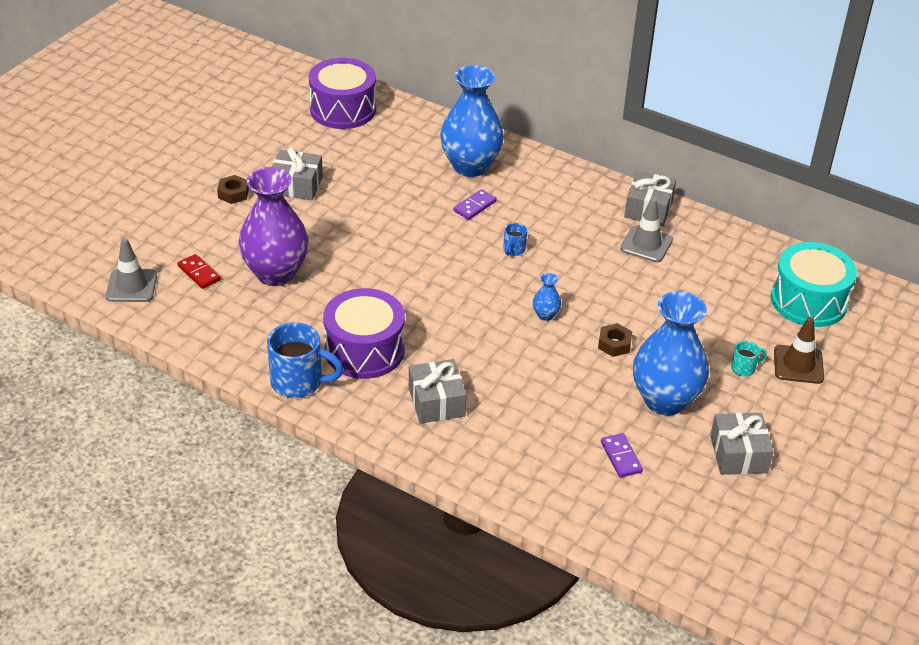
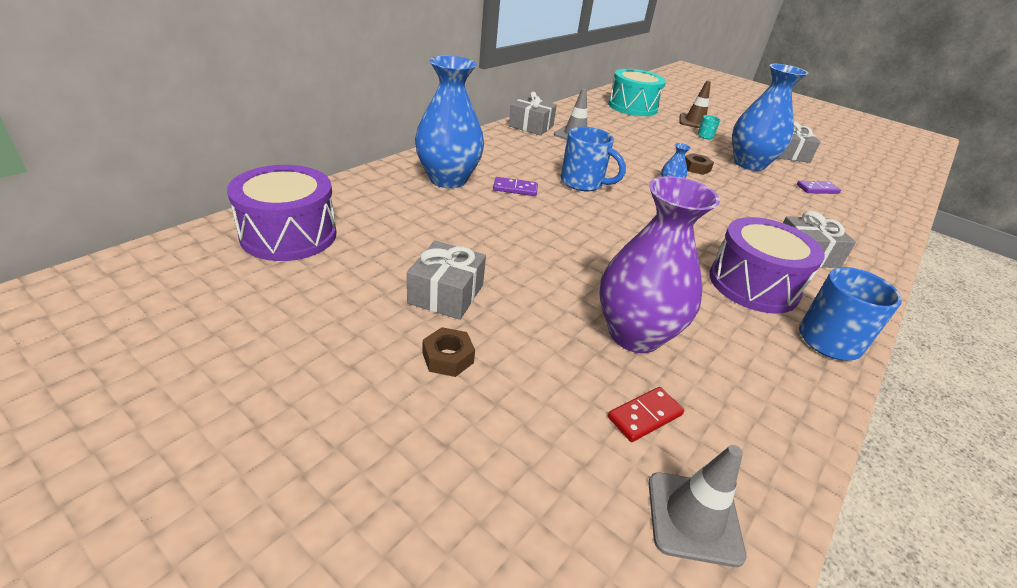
camera: 85 degrees left, 5 degrees down
purple domino [454,189,497,220] -> purple domino turned 45 degrees counterclockwise [493,177,538,196]
blue mug [503,223,527,256] -> blue mug [561,127,626,191], size x2.05

